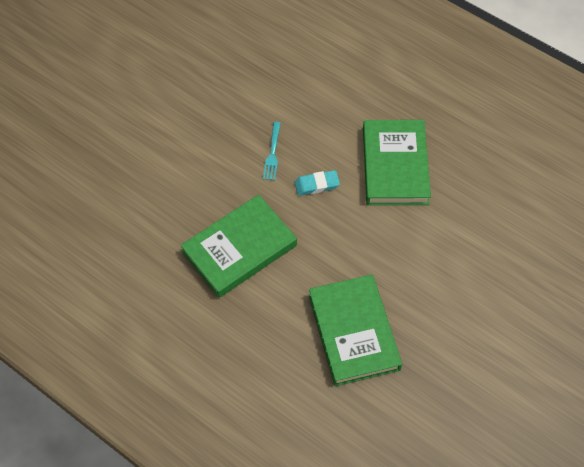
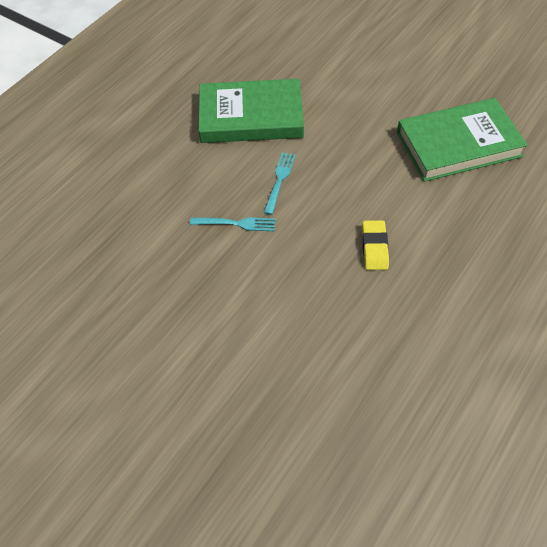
camera: 90 degrees left, 5 degrees down
green book [181,194,297,298] -> yellow eraser [362,220,389,270]
turquoise eraser [295,170,340,196] -> turquoise fork [264,152,296,215]

